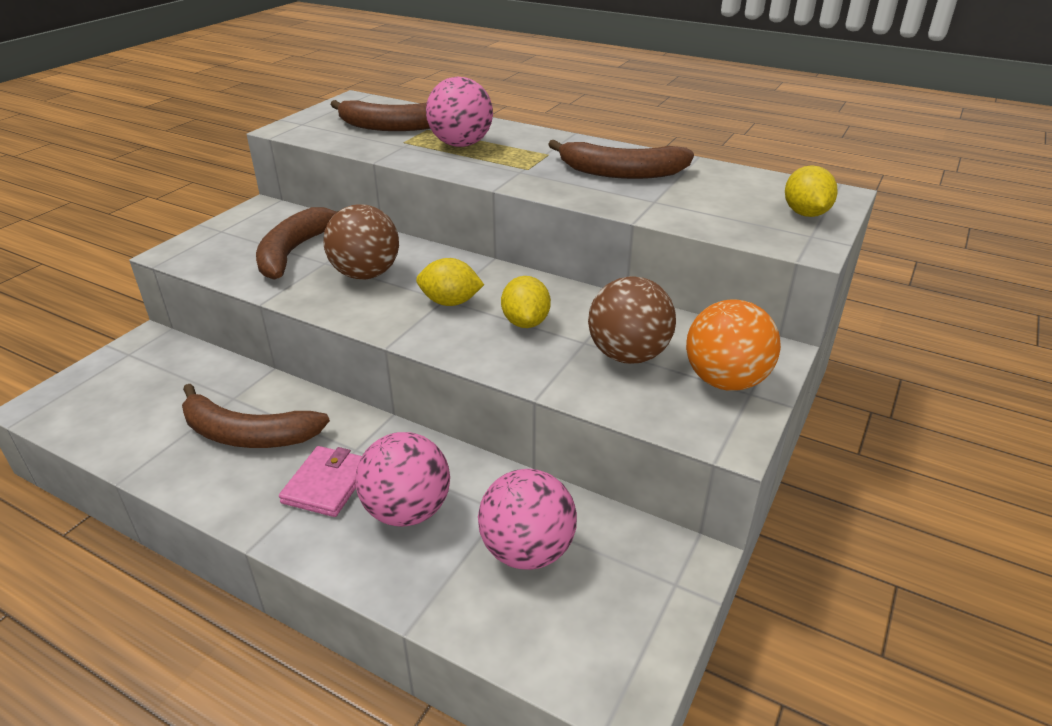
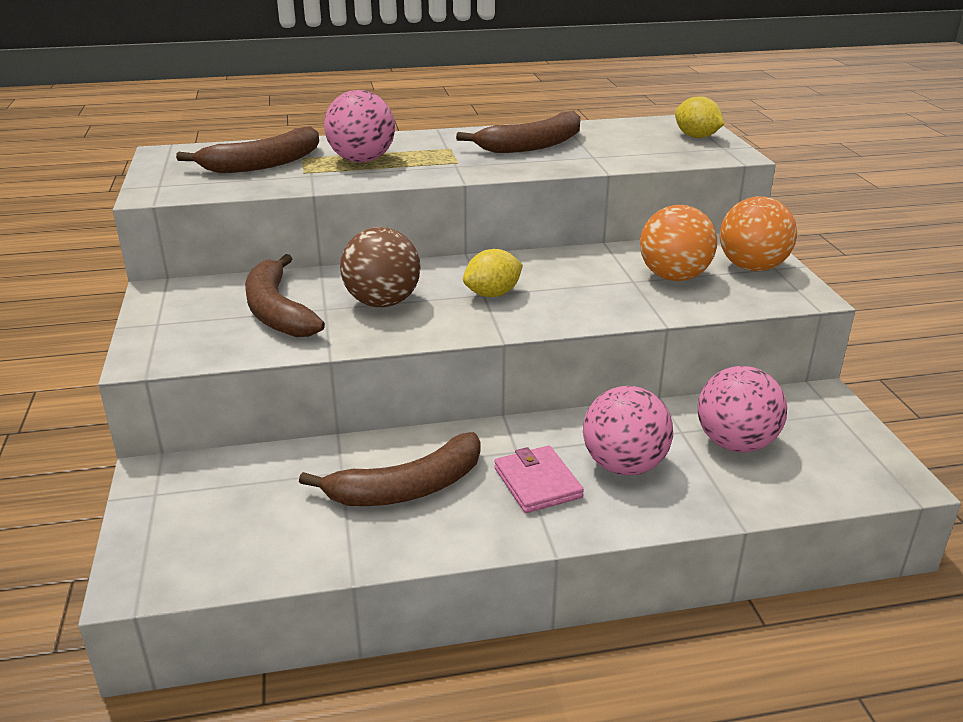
camera: 40 degrees left, 5 degrees down
yellow lemon [501,276,551,328] -> none
brown ball [588,276,676,364] -> orange ball [640,205,717,281]

